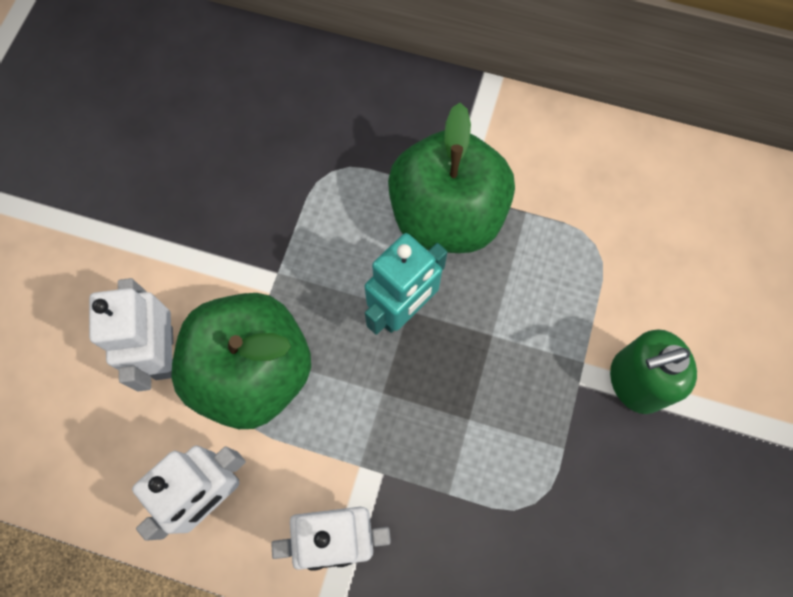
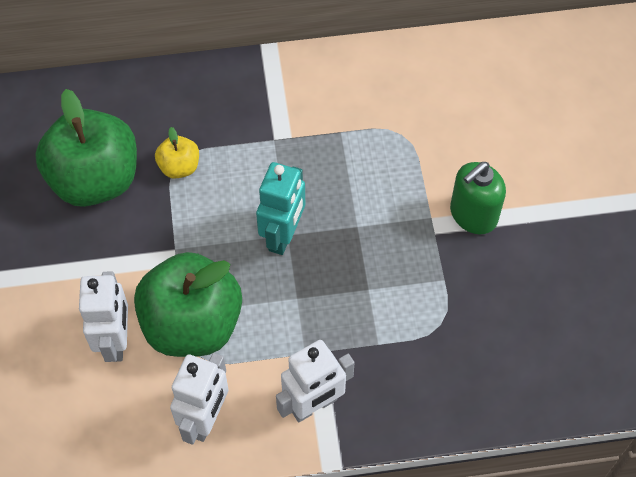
camera: 25 degrees left, 10 degrees down
white robot [89,278,173,392] -> white robot turned 150 degrees counterclockwise [79,271,128,362]
green apple [388,103,515,253] -> green apple moved to [35,89,137,207]
none -> yellow apple [155,127,199,179]

